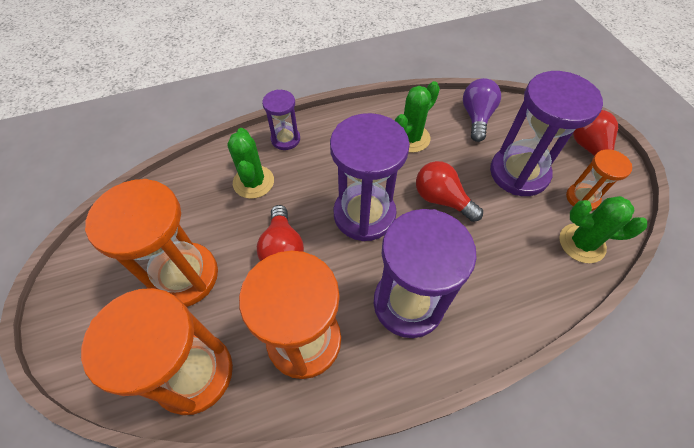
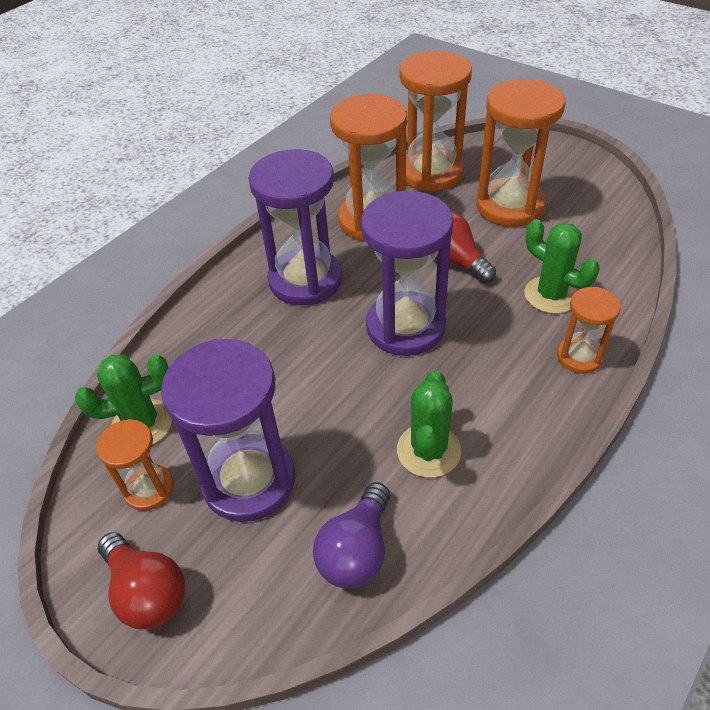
camera: 150 degrees right, 10 degrees down
purple hourglass [262,90,300,150] -> orange hourglass [557,287,621,374]
red light bulb [416,161,483,222] -> none
purple light bulb [463,78,501,142] -> purple light bulb turned 45 degrees clockwise [313,482,390,589]

